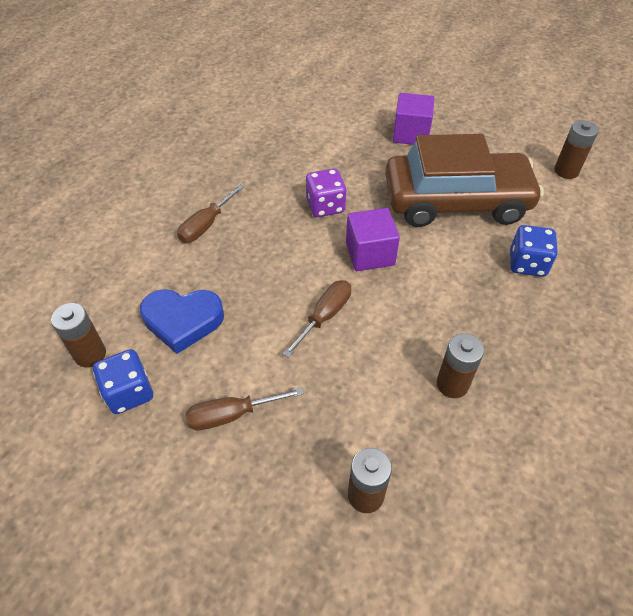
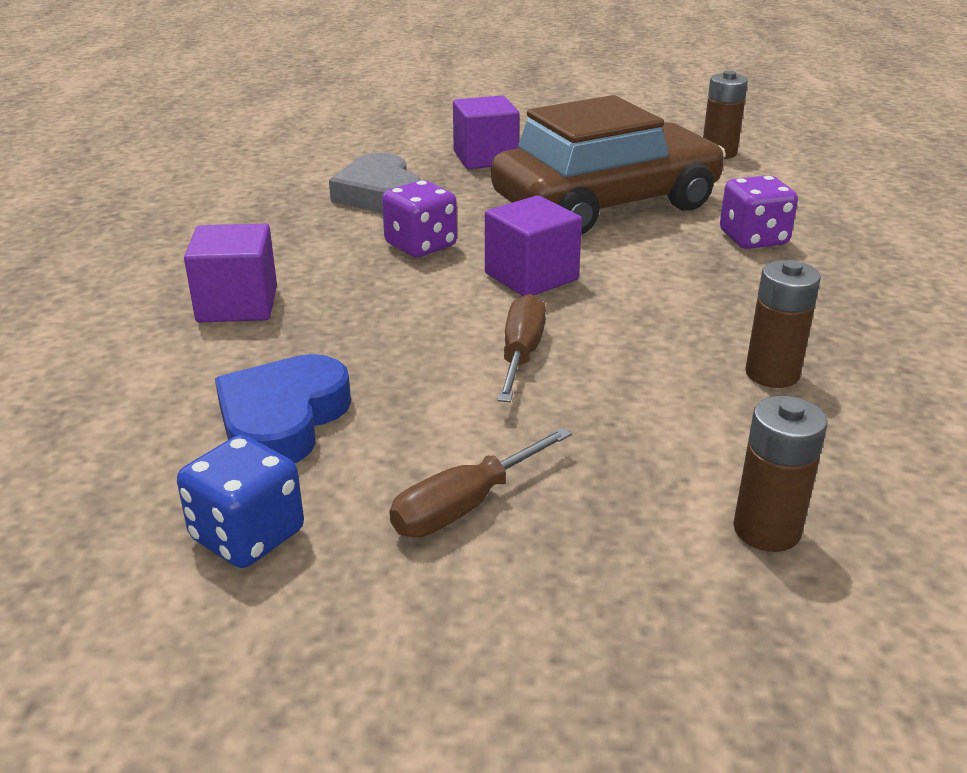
camera: 25 degrees left, 20 degrees down
brown battery [51,303,106,368] -> none
blue heart [140,289,224,354] -> blue heart turned 135 degrees clockwise [215,354,351,463]
brown screwdriver [177,184,244,243] -> purple cube [184,223,277,322]
blue dice [510,225,558,277] -> purple dice [720,175,798,249]
none -> grey heart [329,153,421,213]

